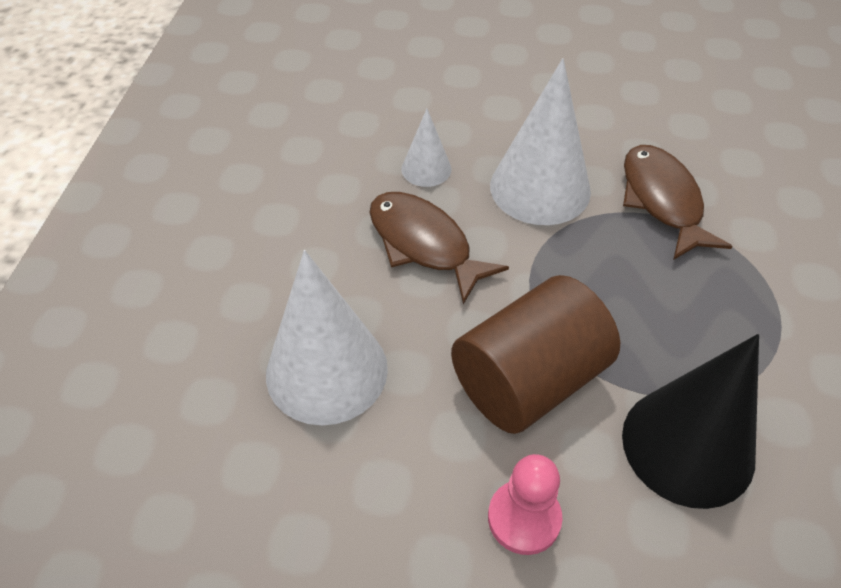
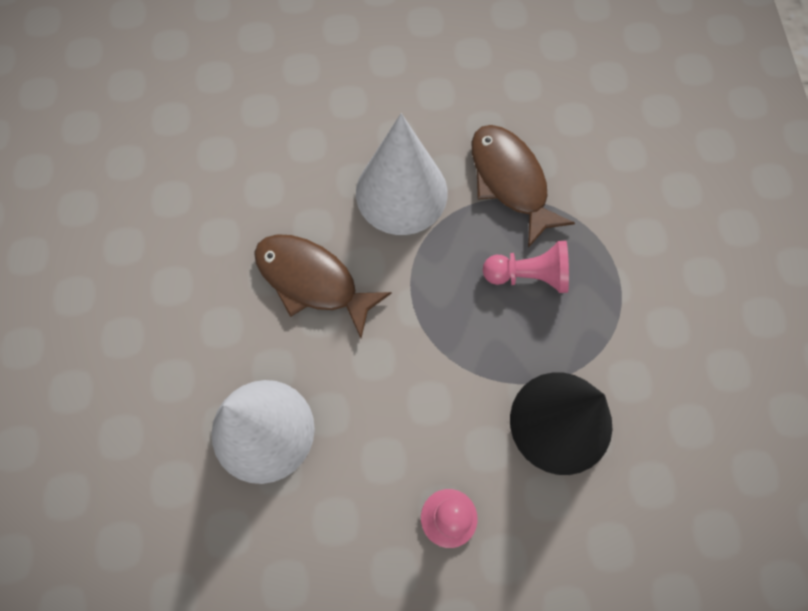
camera: 15 degrees left, 20 degrees up
white cone [401,109,451,187] -> none
brown cylinder [451,275,620,434] -> none
none -> pink pawn [483,241,569,293]

